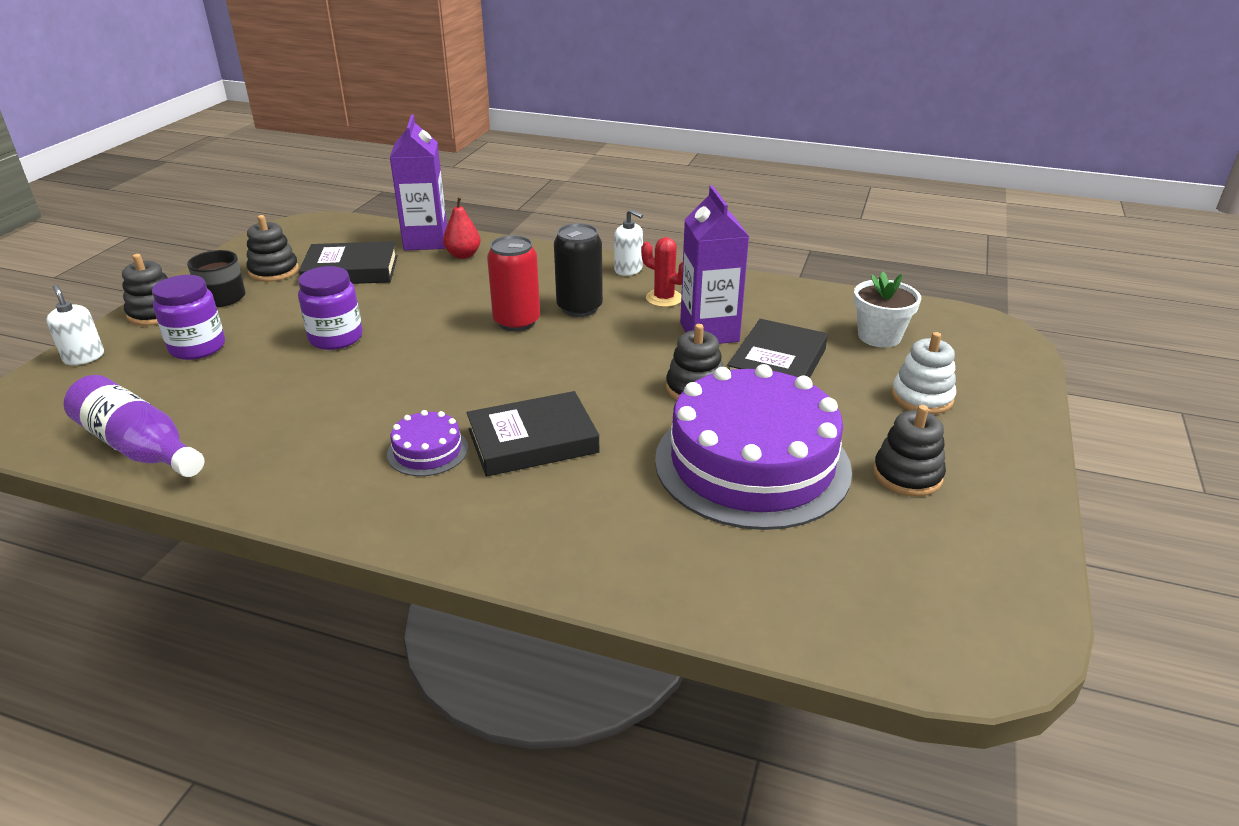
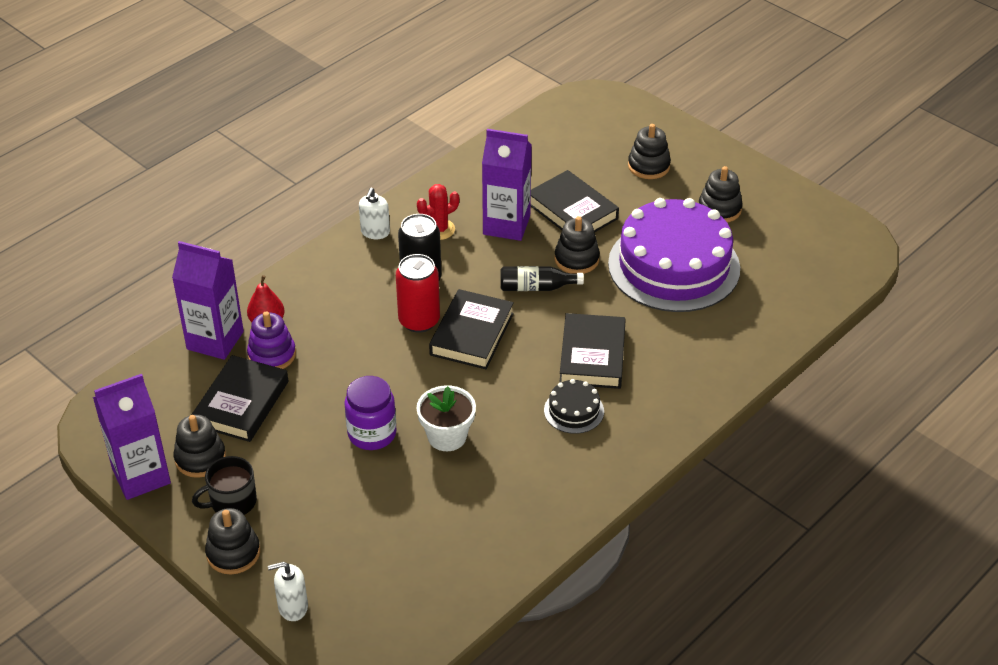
camera: 65 degrees left, 10 degrees up
purple bottle [64,375,204,477] -> none
purple jar [152,275,225,360] -> none
purple cake [387,410,468,476] -> black cake [544,379,604,434]
white soap dispenser [614,209,643,276] -> white soap dispenser turned 135 degrees clockwise [359,187,390,239]
white flower pot [854,272,921,348] -> white flower pot moved to [416,385,476,451]
white stacking toy [892,332,956,414] -> black stacking toy [628,124,671,179]
none -> purple carton [93,374,171,500]
none -> purple stacking toy [247,311,296,369]
none -> black book [429,289,514,369]
none -> black bottle [500,266,584,291]

